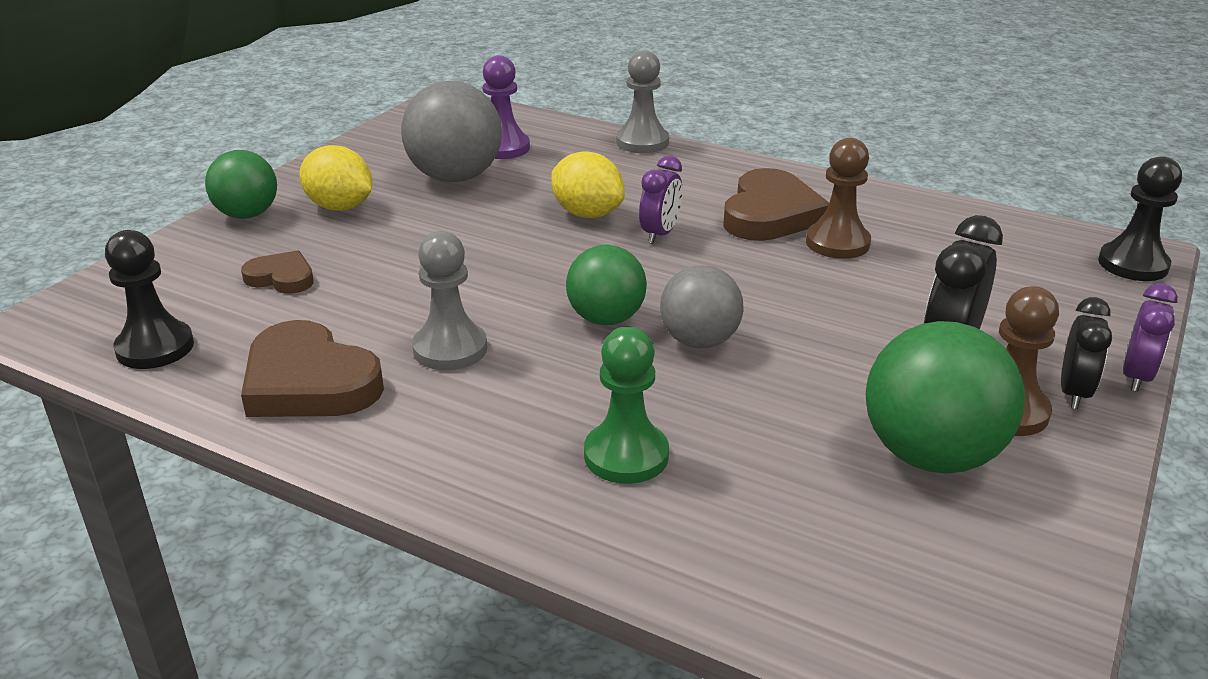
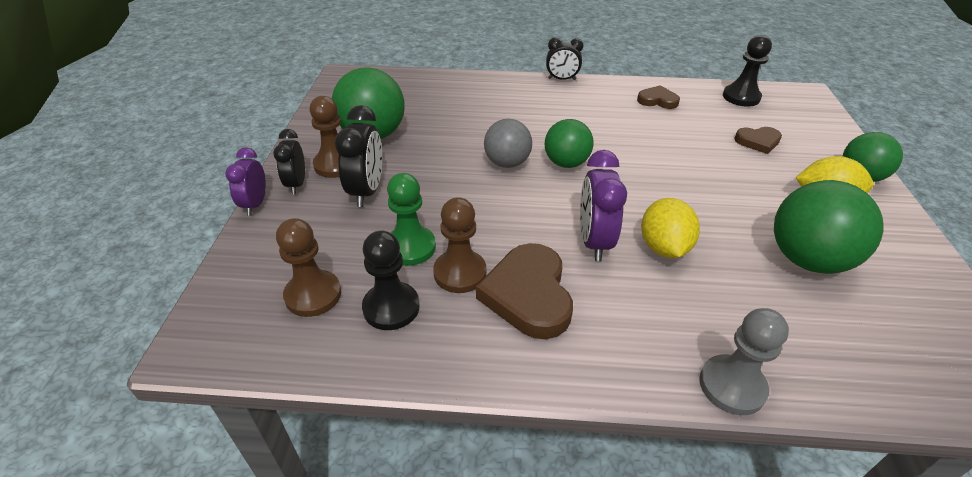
camera: 155 degrees right, 10 degrees up
brown heart [241,320,384,417] -> brown heart [637,85,680,109], size x0.55
grey ball [401,81,502,182] -> green ball [774,180,884,274]
grey pawn [412,231,487,370] -> none
purple pawn [483,55,530,159] -> none
yellow lemon [551,151,625,218] -> yellow lemon turned 75 degrees clockwise [641,198,700,258]
green pawn [584,327,669,484] -> green pawn moved to [387,173,436,266]
purple clock [639,156,683,244] -> purple clock [580,150,627,261], size x1.50
black pawn [1098,156,1182,281] -> black pawn moved to [362,230,420,330]
none -> brown pawn [276,218,341,317]
none -> black clock [546,37,583,80]

